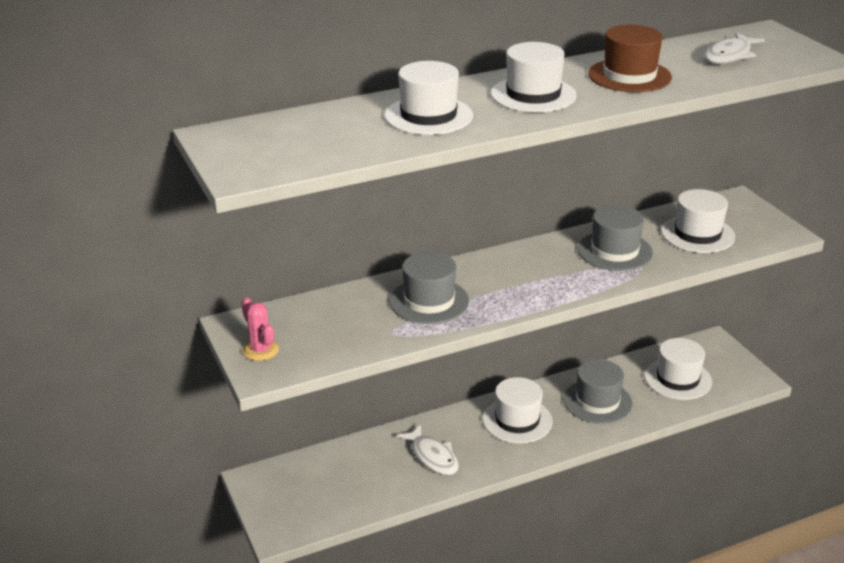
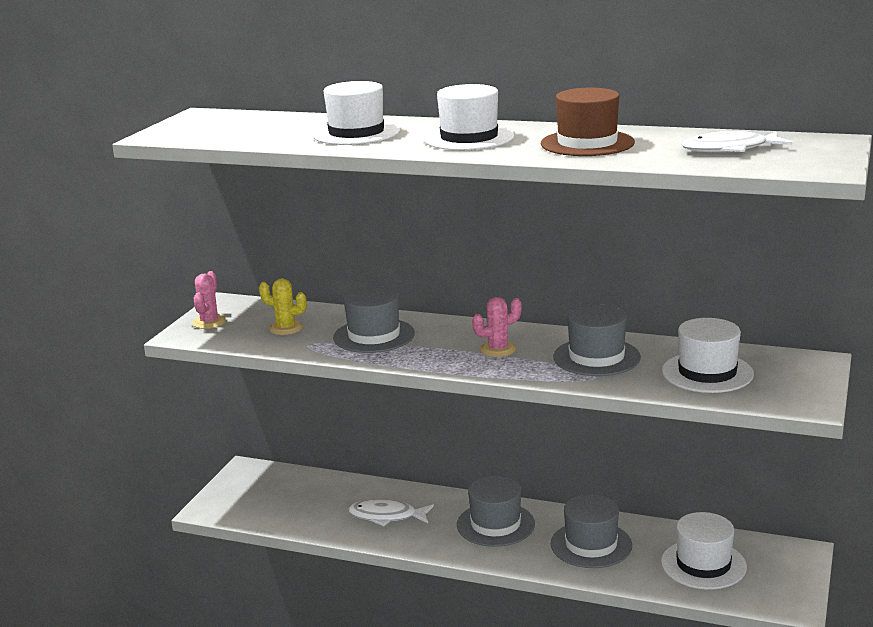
camera: 45 degrees right, 10 degrees down
white fish [397,424,459,475] -> white fish turned 90 degrees clockwise [348,499,434,526]
white hat [483,377,553,443] -> grey hat [457,476,535,547]
none -> yellow cactus [259,278,307,335]
none -> pink cactus [472,297,522,357]

